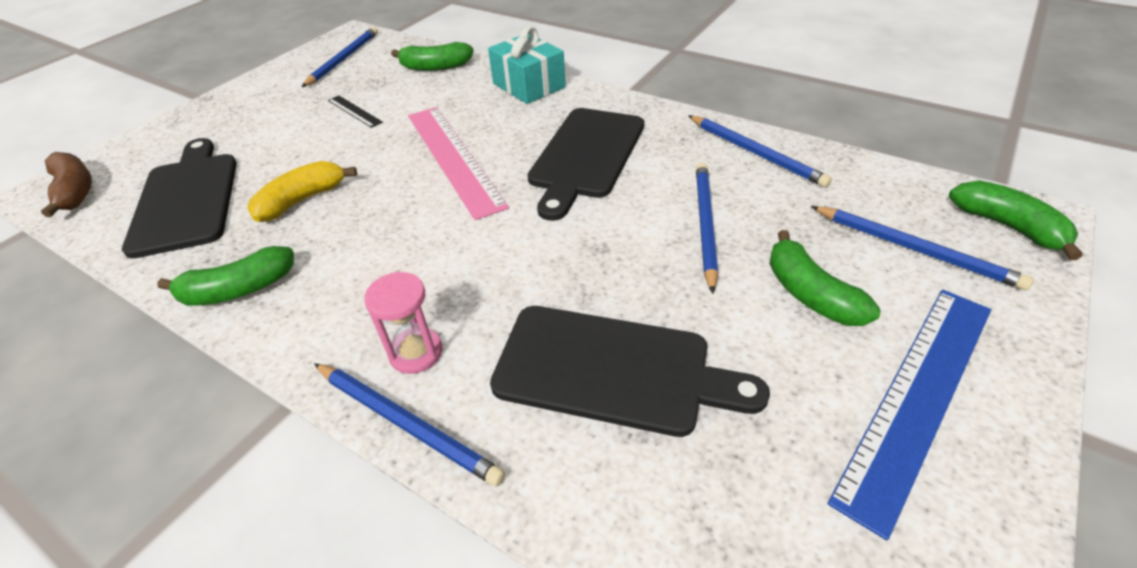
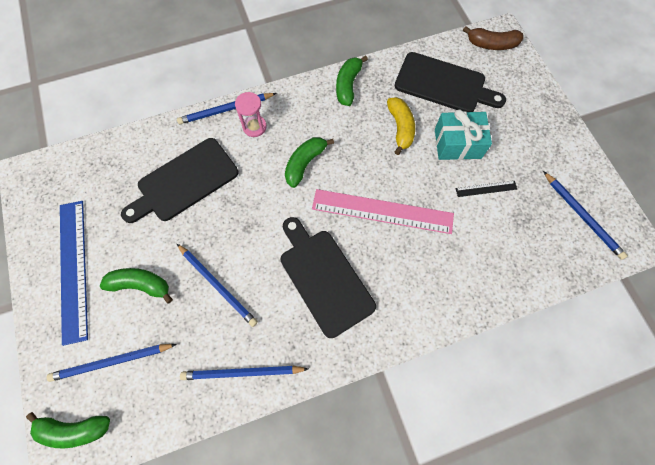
camera: 125 degrees right, 25 degrees up
green banana [391,42,474,71] -> green banana moved to [285,137,334,188]
turquoise gift [488,26,566,104] -> turquoise gift moved to [435,109,492,160]

